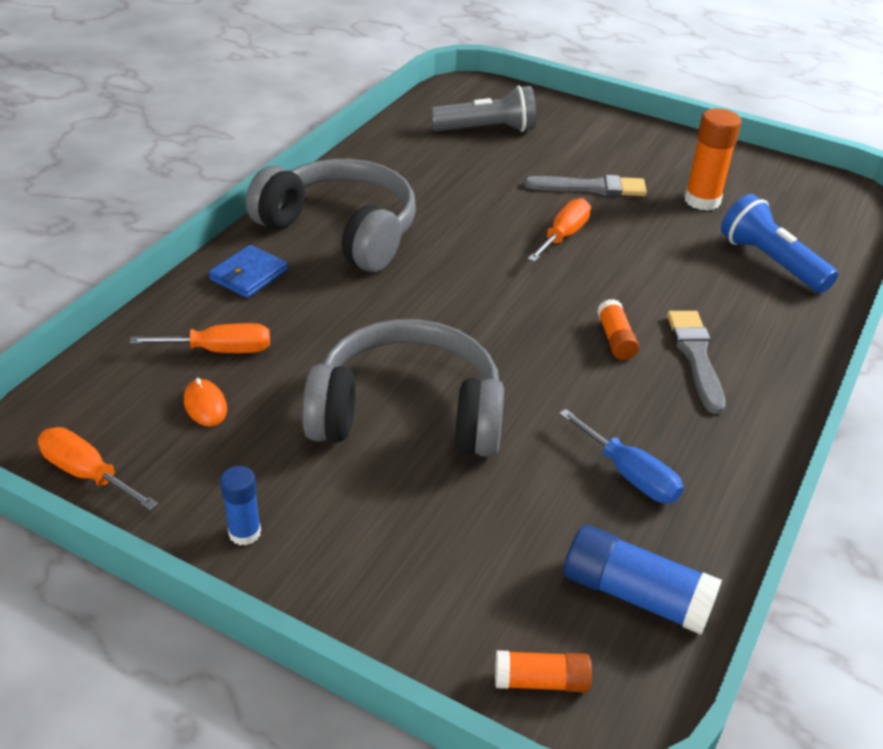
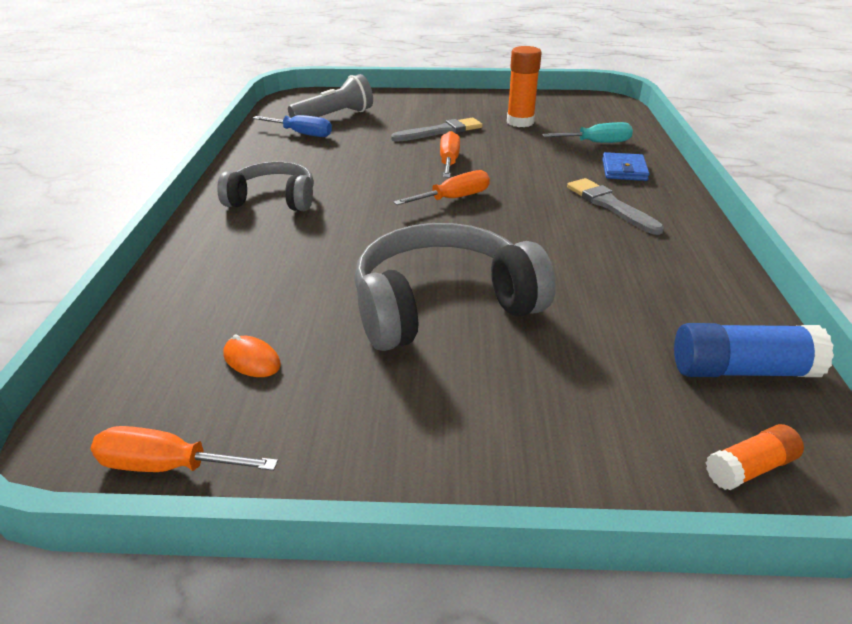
camera: 25 degrees left, 5 degrees down
orange screwdriver [129,323,270,353] -> orange screwdriver moved to [393,170,490,205]
blue wallet [209,245,288,298] -> blue wallet moved to [602,152,649,181]
blue glue stick [220,466,261,545] -> none
grey headphones [246,159,416,272] -> grey headphones [217,161,314,211], size x0.63
blue screwdriver [559,409,684,503] -> blue screwdriver moved to [253,115,332,137]
orange glue stick [597,299,639,360] -> none
blue flashlight [721,194,838,293] -> turquoise screwdriver [542,122,633,143]

